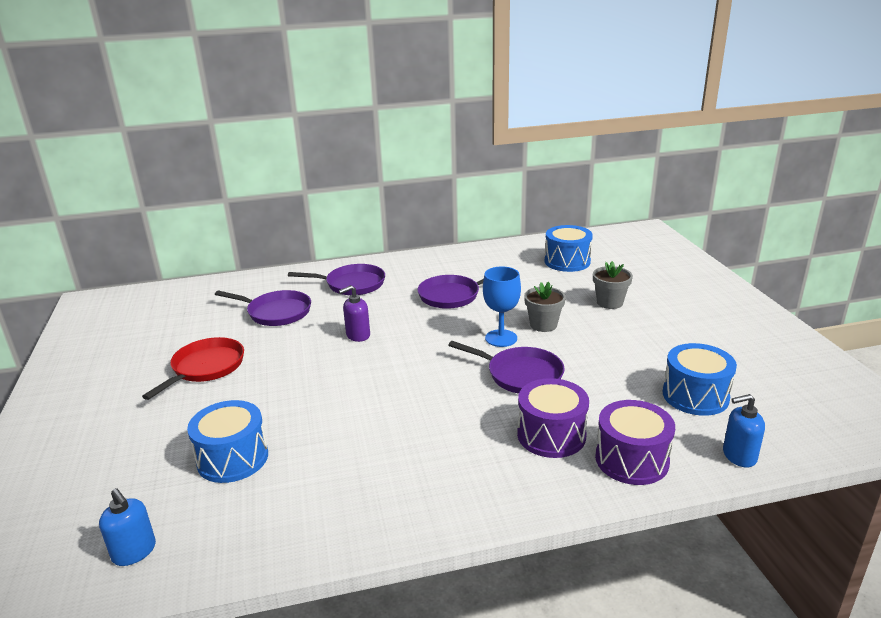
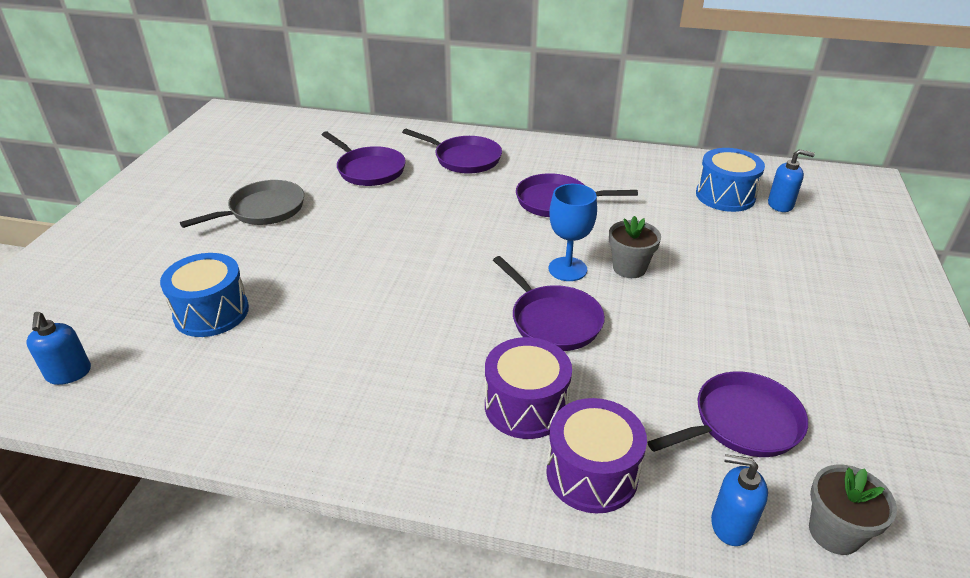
camera: 25 degrees right, 10 degrees up
red pan [142,337,244,400] -> grey pan [180,180,304,228]
purple soap dispenser [339,285,370,342] -> none
grey flower pot [593,261,633,309] -> grey flower pot moved to [809,465,897,555]
blue drum [663,343,737,416] -> purple pan [647,372,808,457]
none -> blue soap dispenser [768,149,815,212]

